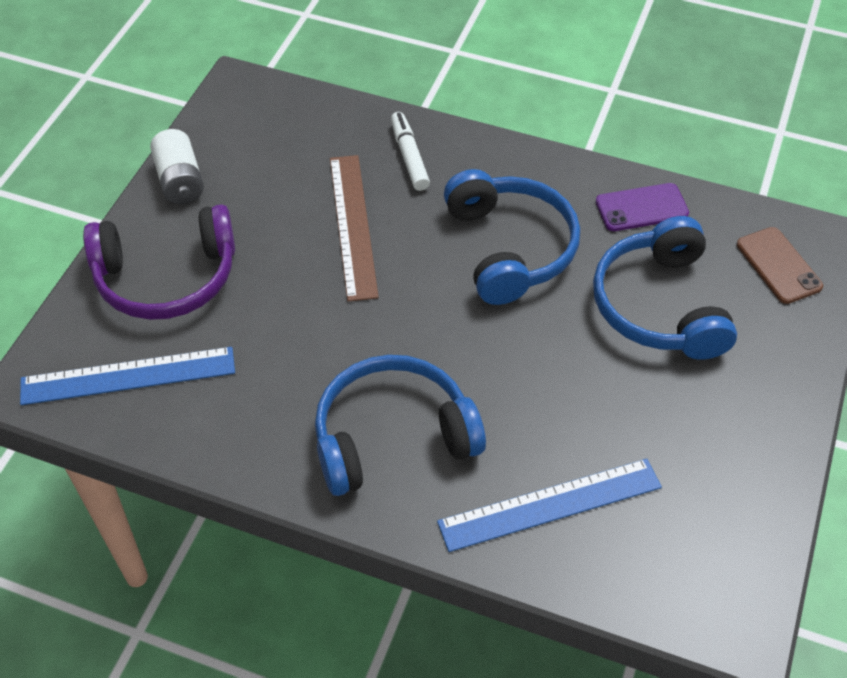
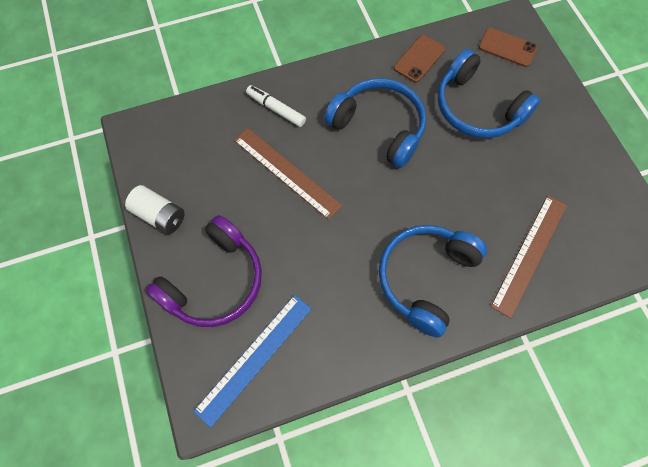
camera: 40 degrees left, 15 degrees up
blue ruler [437,459,662,552] -> brown ruler [490,195,567,318]
purple phone [596,183,689,231] -> brown phone [394,35,445,83]

